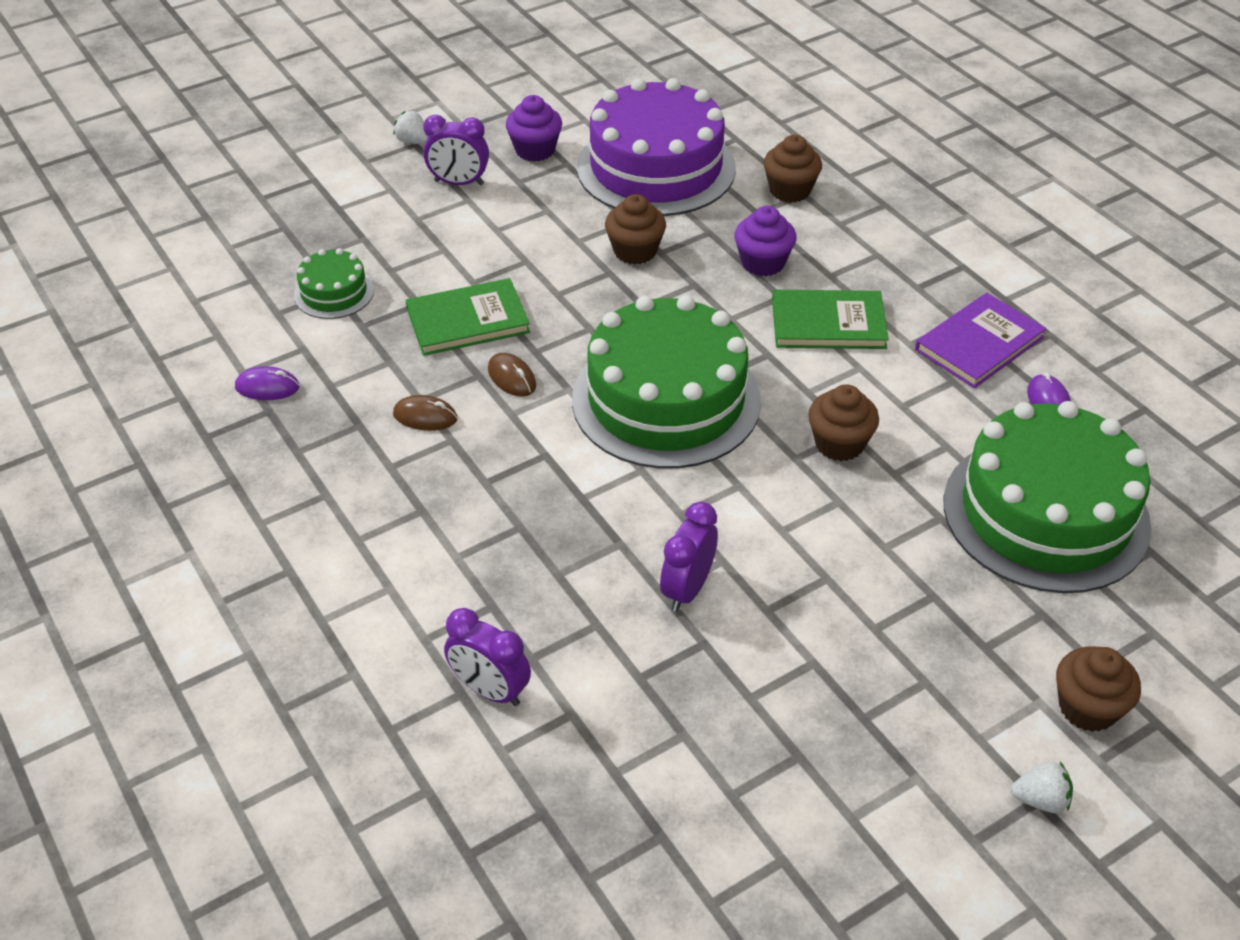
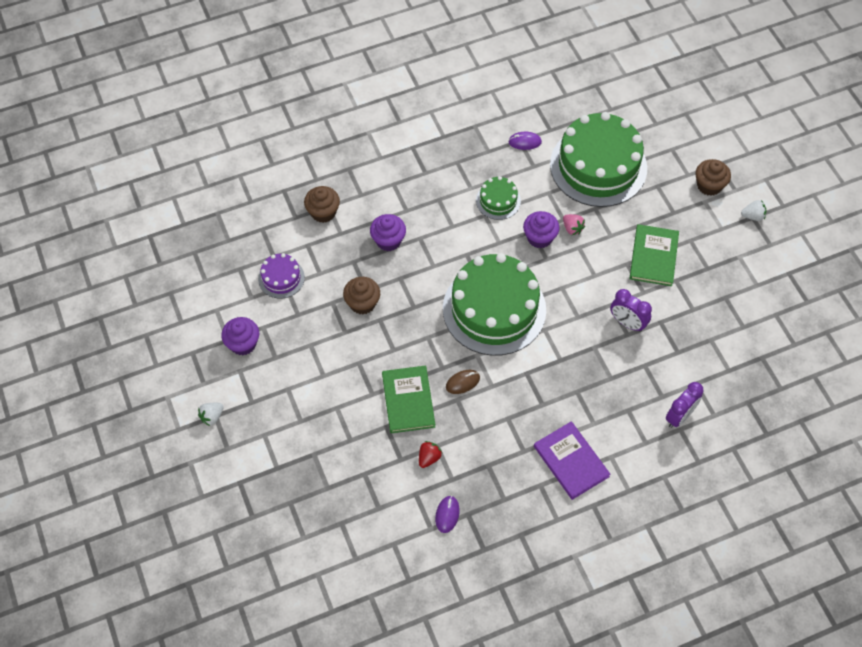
camera: 80 degrees left, 15 degrees up
green cake [294,248,374,319] -> green cake moved to [476,176,521,220]
brown mouse [393,395,457,431] -> none
purple clock [423,115,489,185] -> none
purple cake [577,78,736,216] -> purple cake [258,253,305,299], size x0.45
green book [772,290,889,349] -> green book moved to [629,224,679,286]
brown cupcake [808,384,879,461] -> purple cupcake [523,211,560,248]
purple book [915,293,1046,388] -> purple book moved to [534,421,610,500]
white strawberry [1011,761,1073,813] -> white strawberry turned 75 degrees clockwise [741,200,767,221]
none -> red strawberry [419,441,442,468]
none -> pink strawberry [563,214,585,235]

